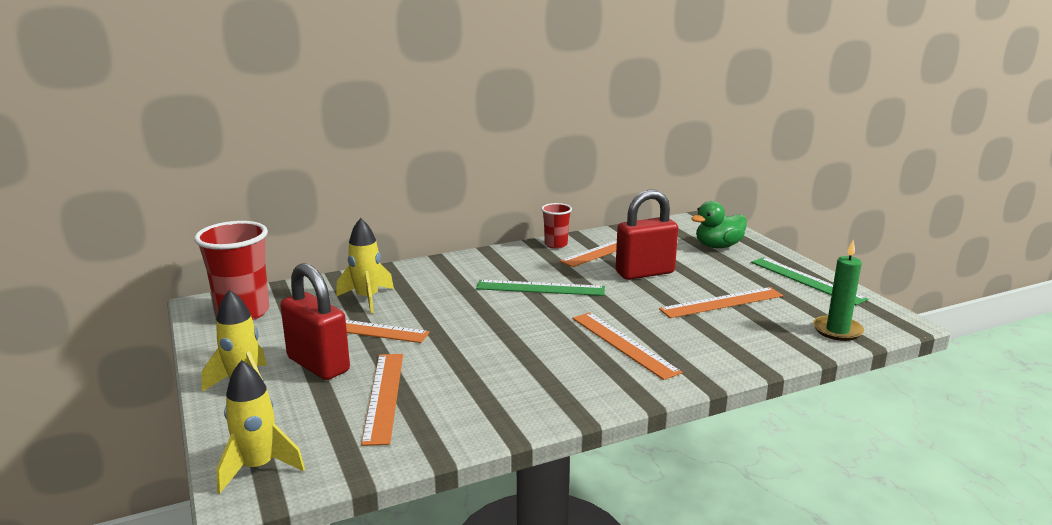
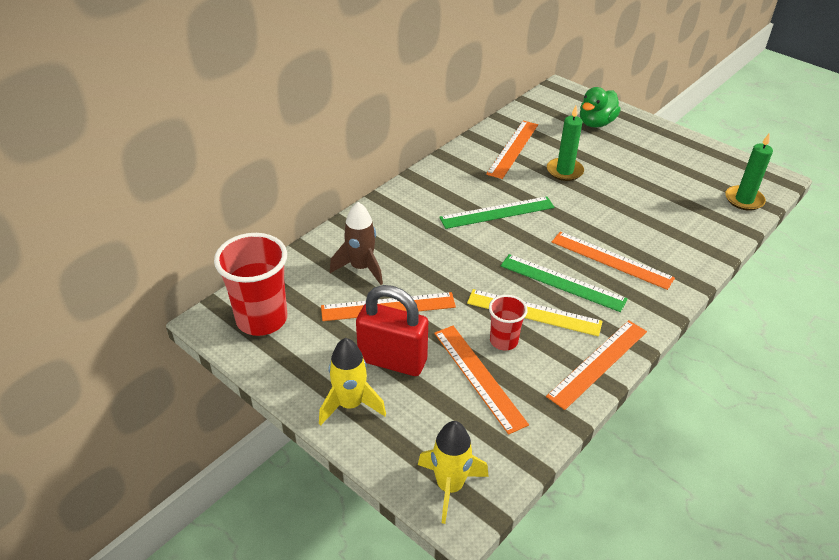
camera: 25 degrees left, 20 degrees up
yellow rocket [336,218,394,313] -> brown rocket [330,202,383,285]
red cup [541,203,572,249] -> red cup moved to [489,295,528,351]
red padlock [616,189,678,280] -> green candle [547,106,584,181]
orange ruler [659,287,783,318] -> orange ruler moved to [546,320,647,410]
green ruler [751,257,868,305] -> green ruler moved to [501,254,628,312]
none -> yellow ruler [467,289,603,337]

